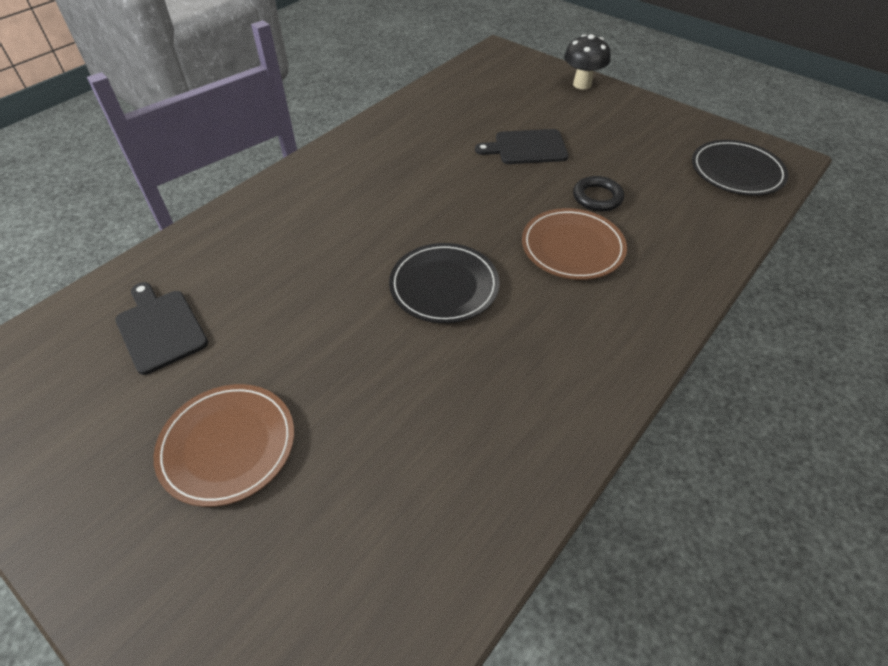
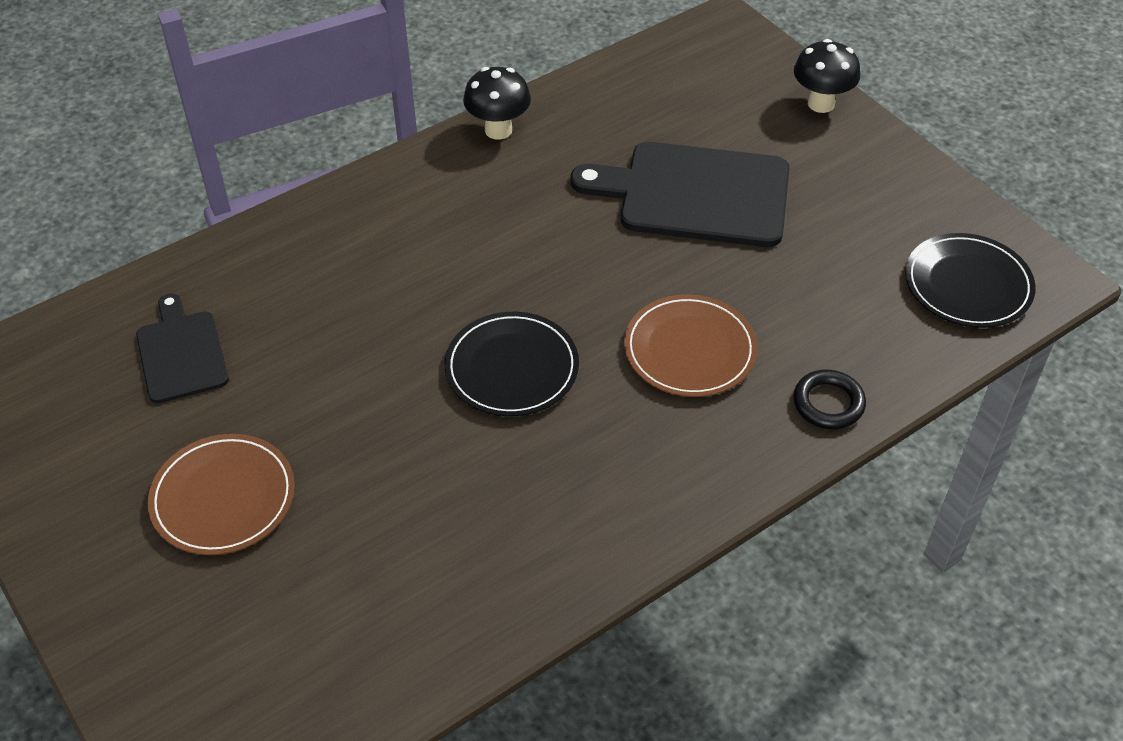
camera: 15 degrees right, 0 degrees up
black cutting board [475,129,569,164] -> black cutting board [571,142,790,247], size x1.75
black ring [573,176,624,212] -> black ring moved to [793,370,866,429]
none -> black mushroom [463,67,531,140]

